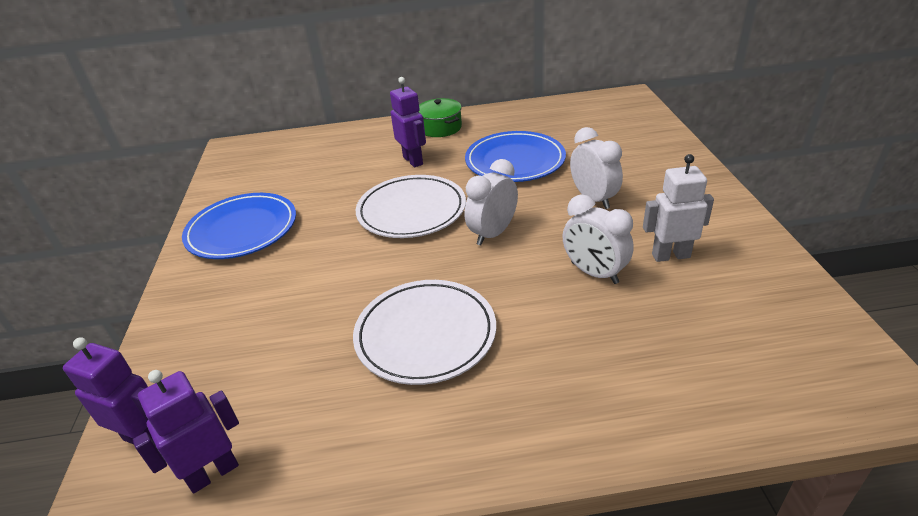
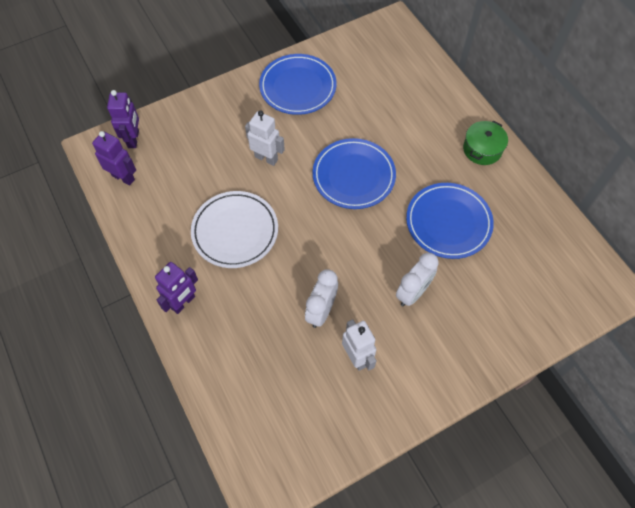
camera: 65 degrees right, 25 degrees up
white plate [356,175,466,238] -> blue plate [312,138,396,209]
purple robot [390,77,426,167] -> purple robot moved to [155,262,198,314]
white clock [465,159,518,245] -> none
none -> white robot [245,111,285,166]

